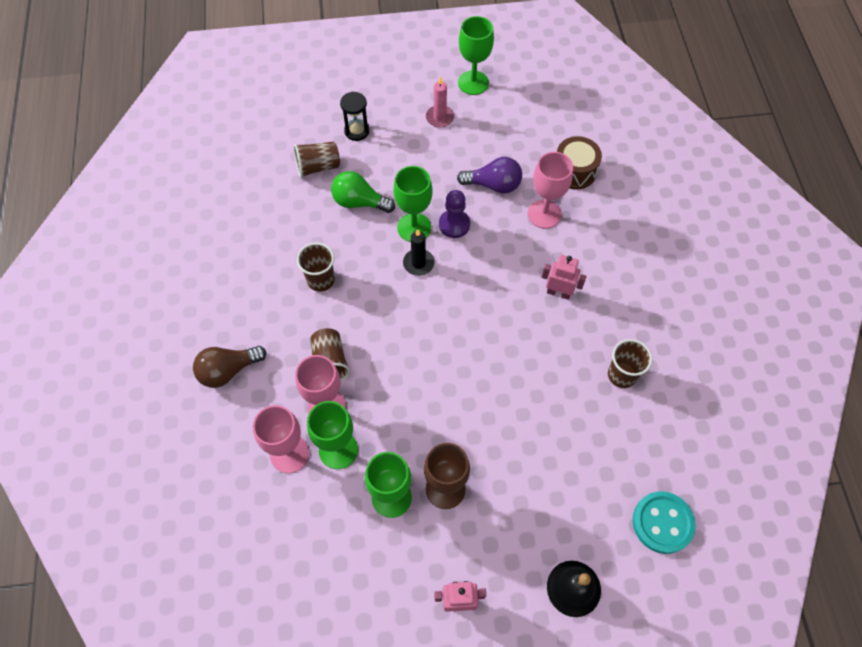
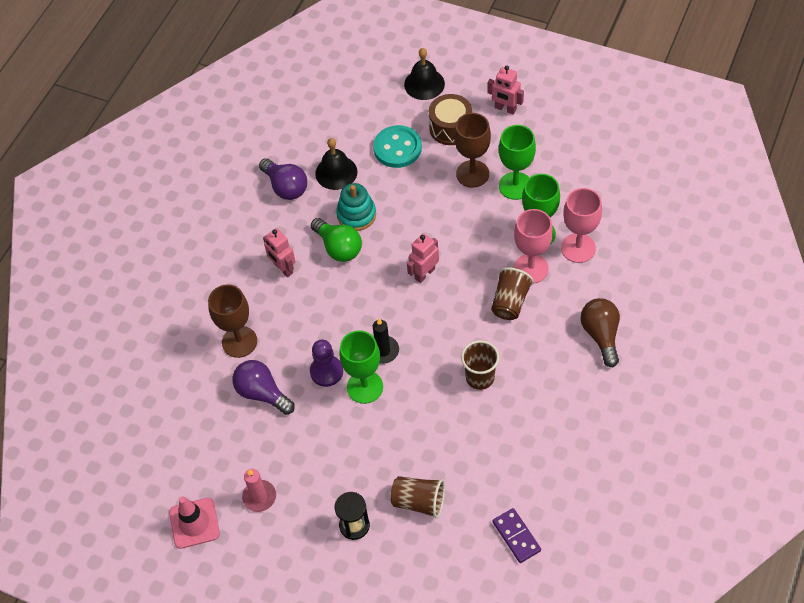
camera: 145 degrees left, 5 degrees down
brown light bulb [193,346,266,388] -> brown light bulb turned 105 degrees counterclockwise [581,298,620,367]
green light bulb [331,171,395,213] -> green light bulb moved to [311,218,362,262]
green goblet [458,16,494,95] -> pink traffic cone [169,497,220,549]
pink goblet [528,152,573,229] -> brown goblet [208,284,257,358]
brown drum [557,136,602,189] -> brown drum moved to [429,94,472,145]
brown cup [608,339,653,388] -> purple light bulb [259,158,307,200]
turquoise button [633,491,696,554] -> turquoise button moved to [373,125,422,168]
none -> black bell [315,138,357,190]
none -> turquoise stacking toy [336,183,376,231]
none -> pink robot [407,233,439,283]
none -> purple domino [492,508,541,563]

